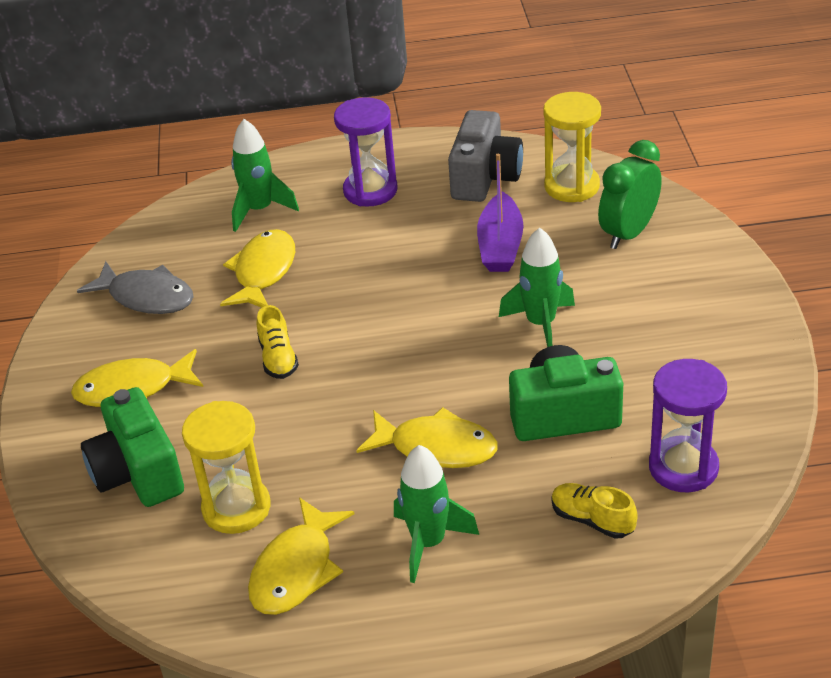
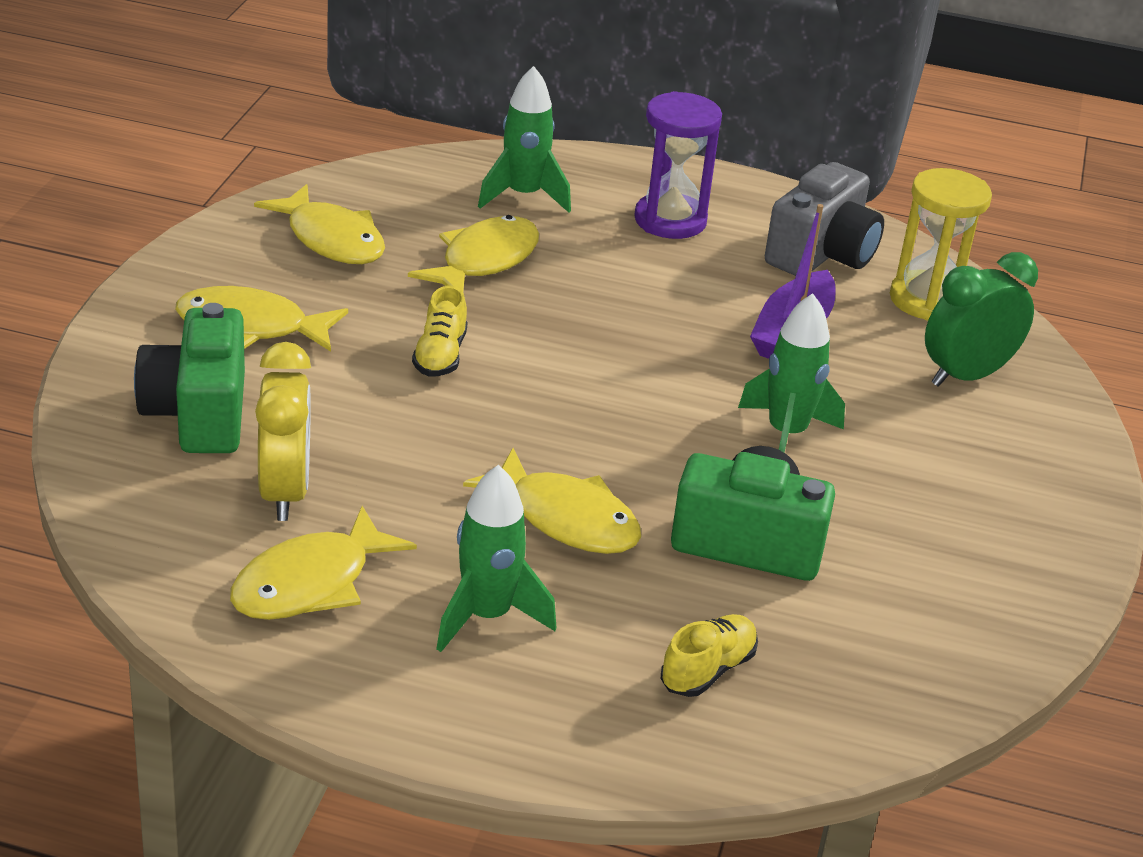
camera: 15 degrees right, 5 degrees down
grey fish [77,261,194,314] -> yellow fish [254,184,385,264]
yellow hourglass [182,401,270,534] -> yellow clock [255,342,311,521]
yellow shoe [552,483,638,539] -> yellow shoe turned 75 degrees clockwise [661,614,758,697]
purple hourglass [649,359,727,493] -> none

